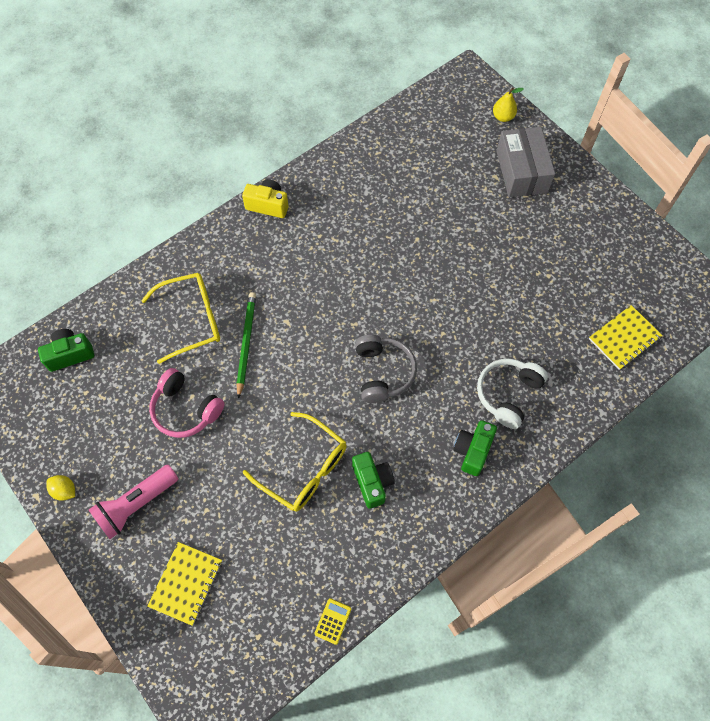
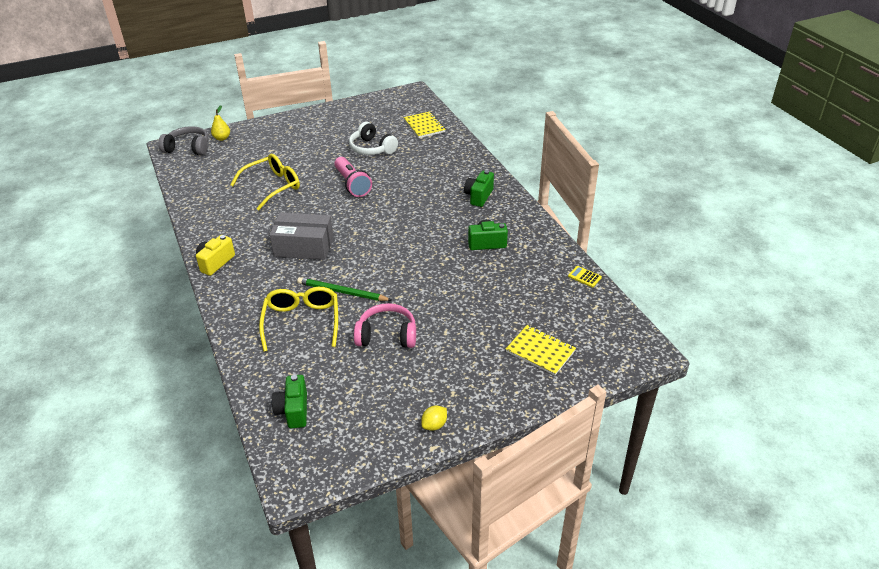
camera: 75 degrees left, 25 degrees down
pink flashlight [89,465,178,539] -> pink flashlight moved to [334,157,372,197]
pink headphones [149,368,224,438] -> pink headphones turned 135 degrees counterclockwise [354,303,416,348]
yellow glasses [243,412,347,512] -> yellow glasses moved to [230,154,300,210]
grey headphones [355,335,417,403] -> grey headphones moved to [159,126,208,155]
green camera [453,420,497,476] -> green camera turned 75 degrees clockwise [464,170,494,207]
white headphones [477,358,548,429] -> white headphones moved to [349,122,398,155]
grey box [497,127,555,197] -> grey box moved to [269,212,333,260]

